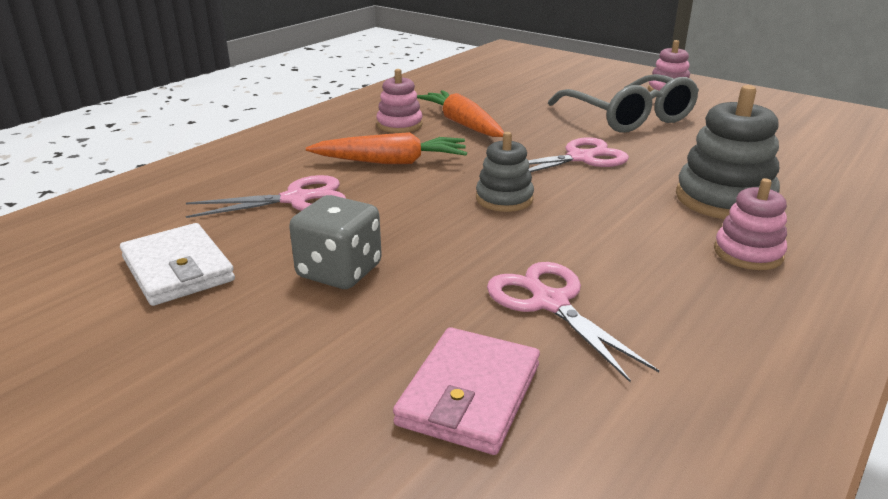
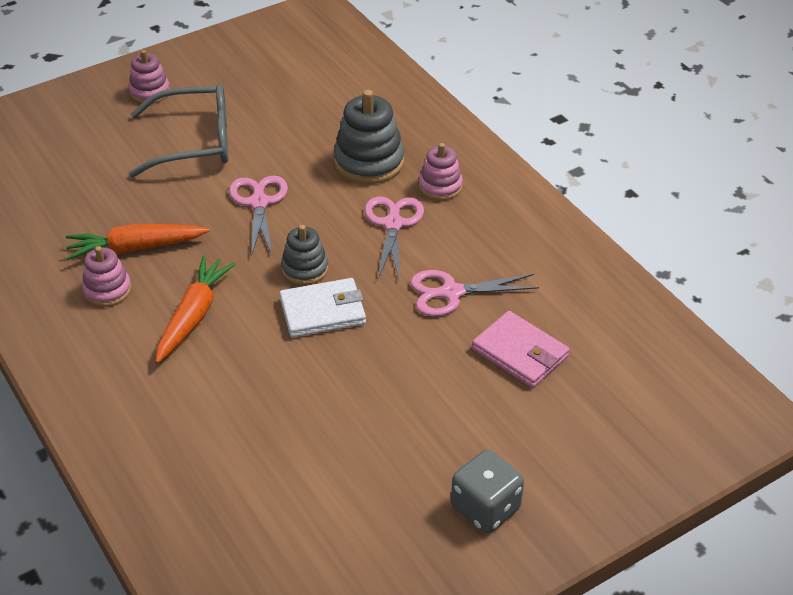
camera: 70 degrees left, 15 degrees up
white wallet [120,223,235,306] -> white wallet moved to [279,278,366,338]
pink scissors [186,175,346,218] -> pink scissors moved to [364,196,424,279]
grey dice [289,195,382,289] -> grey dice moved to [451,450,524,533]

